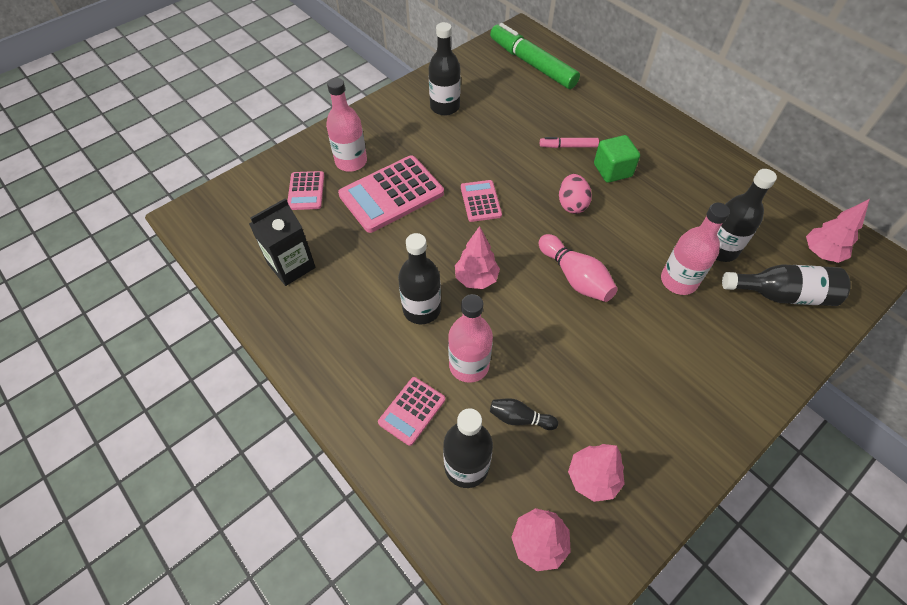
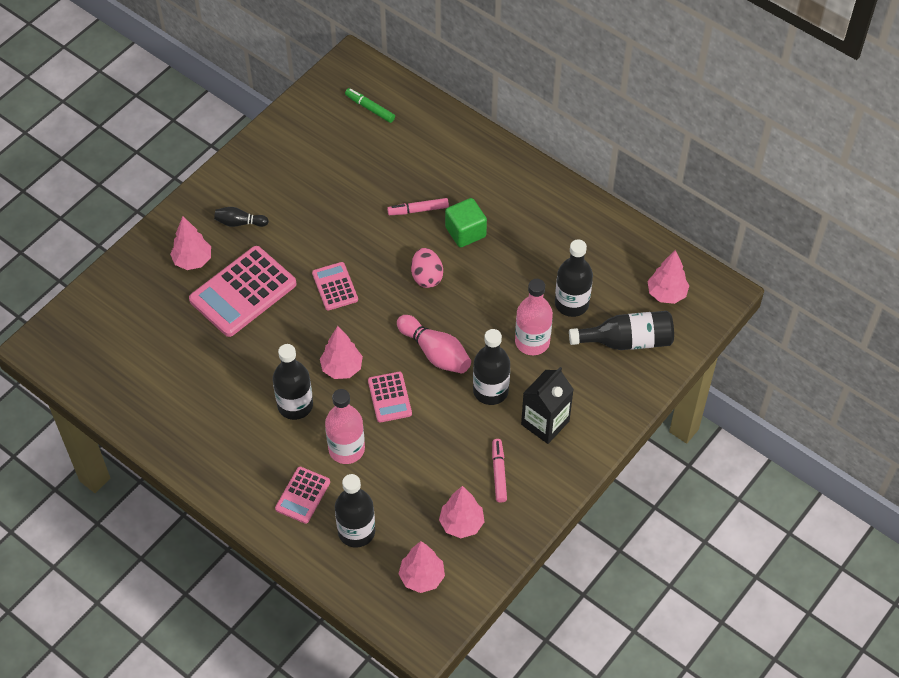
camera: 10 degrees left, 0 degrees up
black carton [249,198,316,286] -> black carton moved to [521,367,574,444]
pink calculator [287,171,324,210] -> pink calculator moved to [368,372,412,423]
pink bottle [326,78,367,172] -> pink tree [170,216,211,270]
black bottle [429,22,461,116] -> black bottle moved to [473,329,510,405]
green marker [490,23,580,89] -> green marker [345,88,395,123], size x0.48
black bowling pin [490,398,558,430] -> black bowling pin moved to [214,207,269,227]
none -> pink marker [492,439,507,503]

